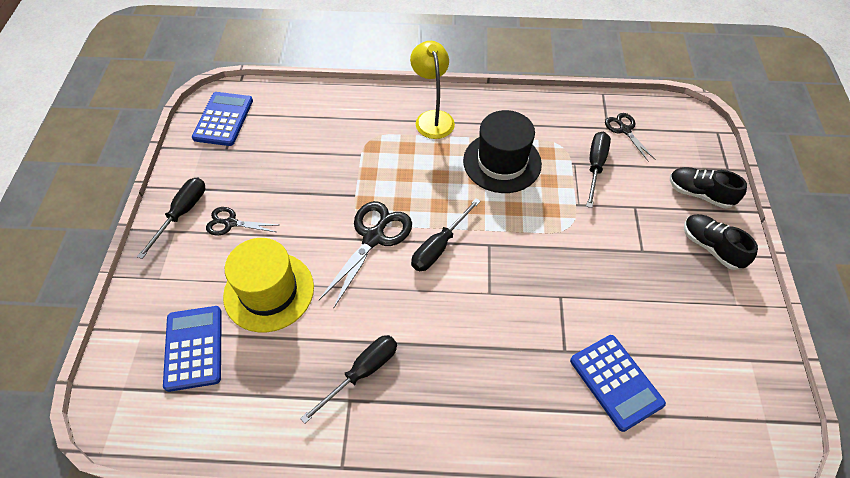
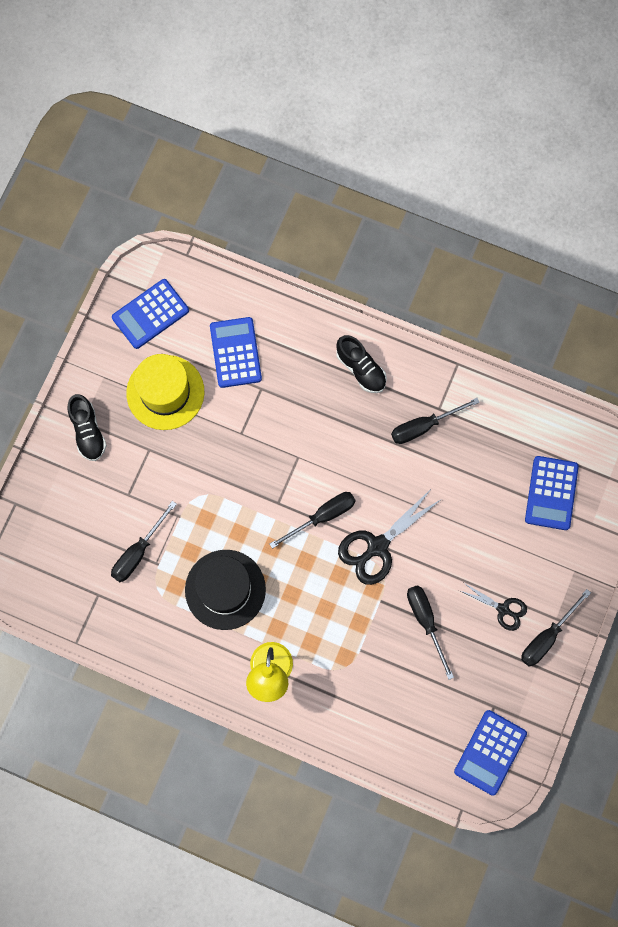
camera: 160 degrees left, 20 degrees up
yellow hat [223,238,314,332] -> yellow hat moved to [126,354,204,430]
black scissors [605,113,655,161] -> none
black shoe [670,167,747,209] -> black shoe moved to [336,335,387,393]
none -> blue calculator [112,279,189,349]
none -> black screwdriver [407,585,454,680]

